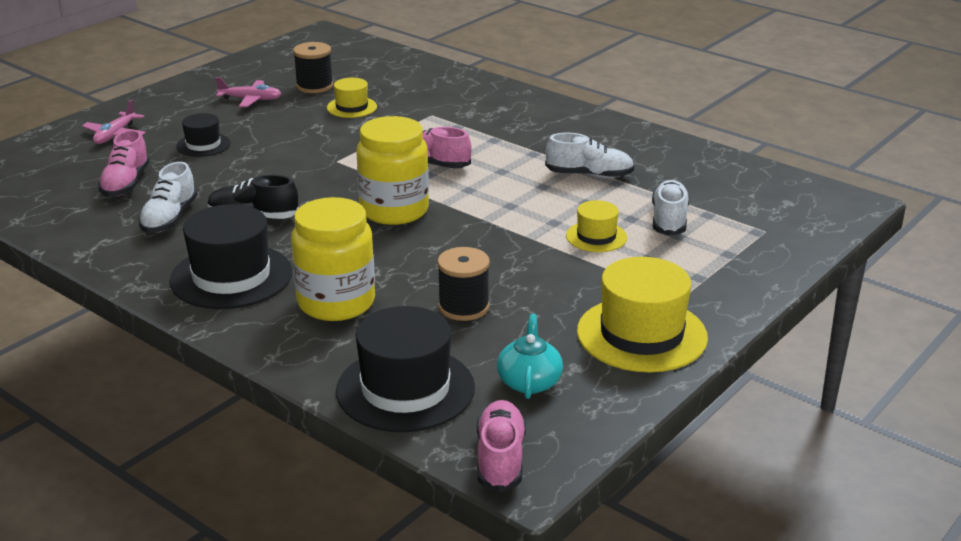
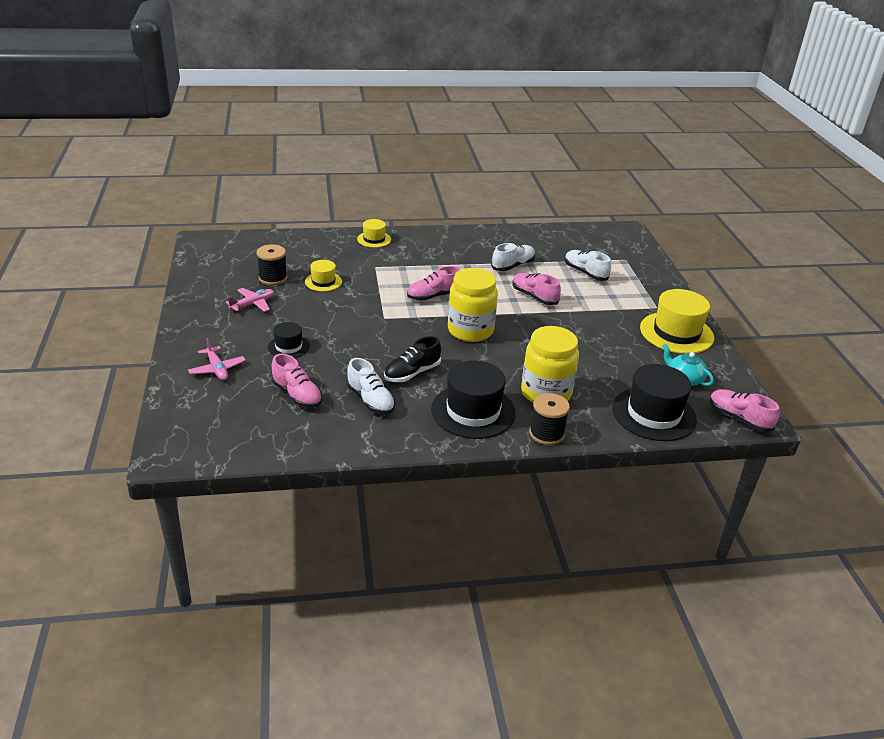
camera: 50 degrees left, 5 degrees up
black spool [437,247,490,321] -> black spool moved to [529,393,570,445]
yellow hat [566,200,627,252] -> yellow hat moved to [357,219,391,248]
none -> pink shoe [512,273,561,305]

